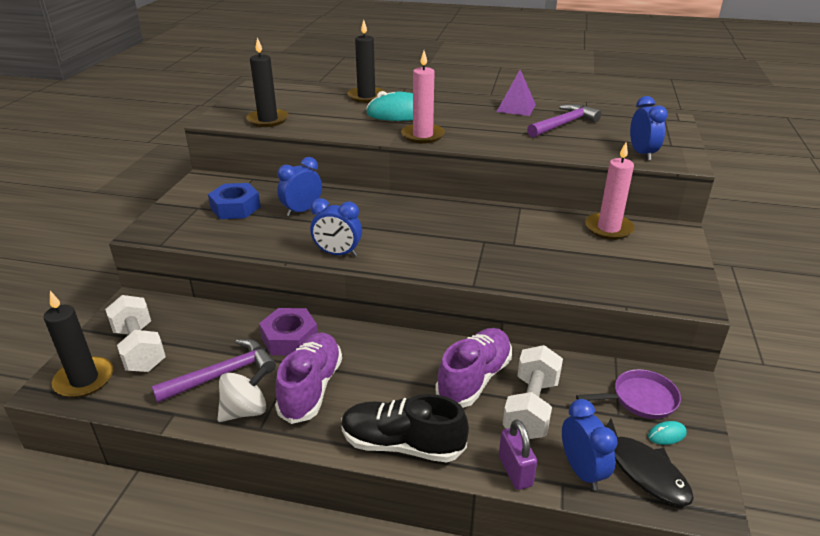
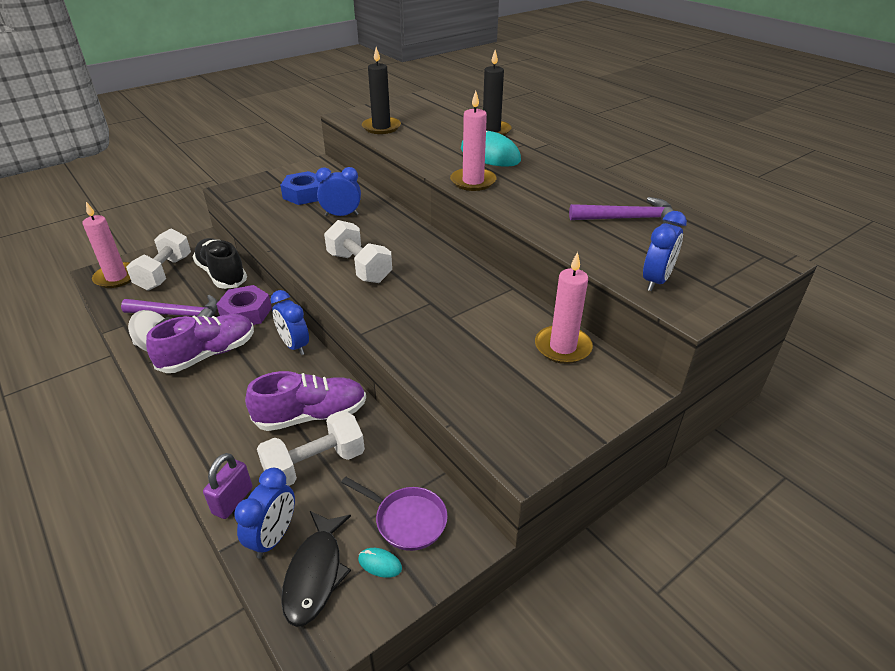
camera: 40 degrees right, 5 degrees up
black candle [44,291,113,398] -> pink candle [83,202,131,288]
blue clock [310,198,362,257] -> blue clock moved to [270,290,309,355]
black shoe [341,394,469,462] -> black shoe moved to [193,238,247,289]
purple pyramid [497,70,536,116] -> none
none -> white dumbbell [324,220,392,283]

